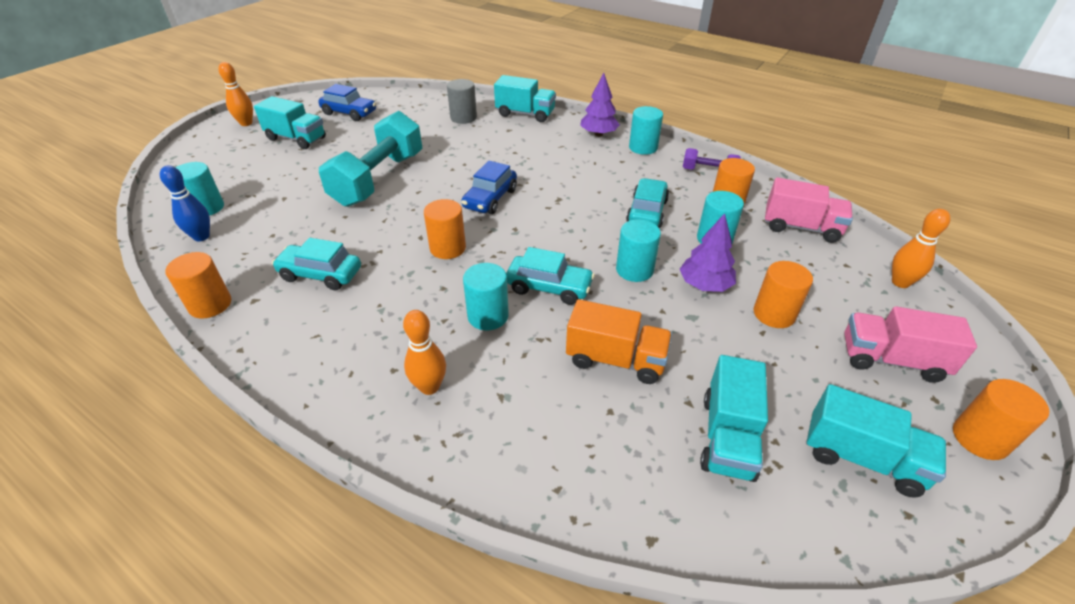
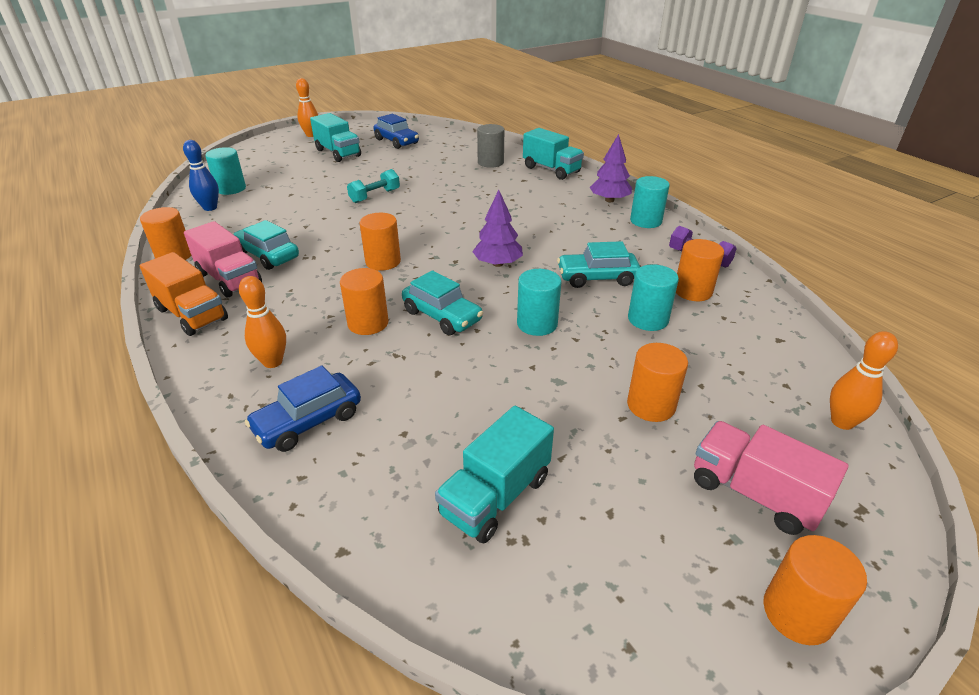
camera: 25 degrees right, 5 degrees down
turquoise dumbbell [319,111,423,207] -> turquoise dumbbell [347,169,400,203], size x0.47
blue car [461,161,517,214] -> blue car moved to [245,366,361,452]
turquoise cylinder [463,263,509,330] -> orange cylinder [340,268,389,335]
orange truck [566,299,672,384] -> orange truck moved to [139,252,228,336]
turquoise car [626,178,669,228] -> turquoise car turned 135 degrees counterclockwise [557,241,640,288]
purple tree [680,213,736,292] -> purple tree moved to [472,190,523,267]
pink truck [765,177,853,243] -> pink truck moved to [184,221,262,298]
turquoise truck [806,384,946,498] -> none

